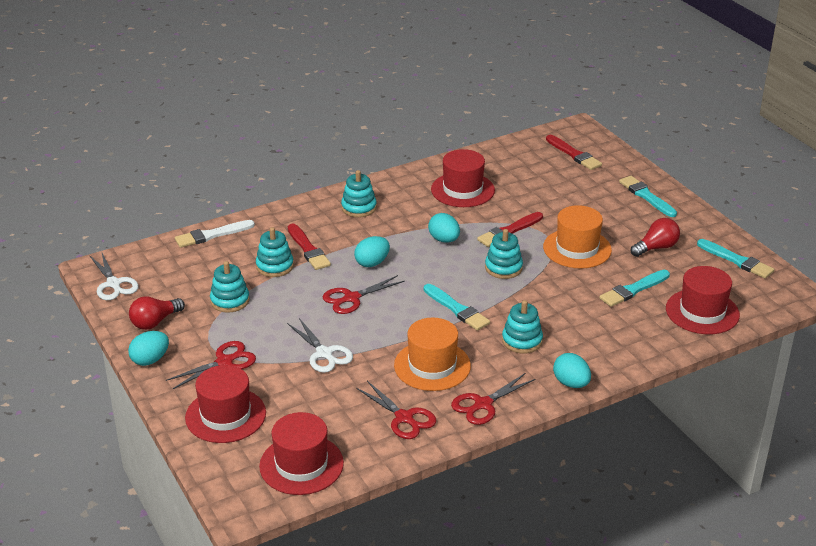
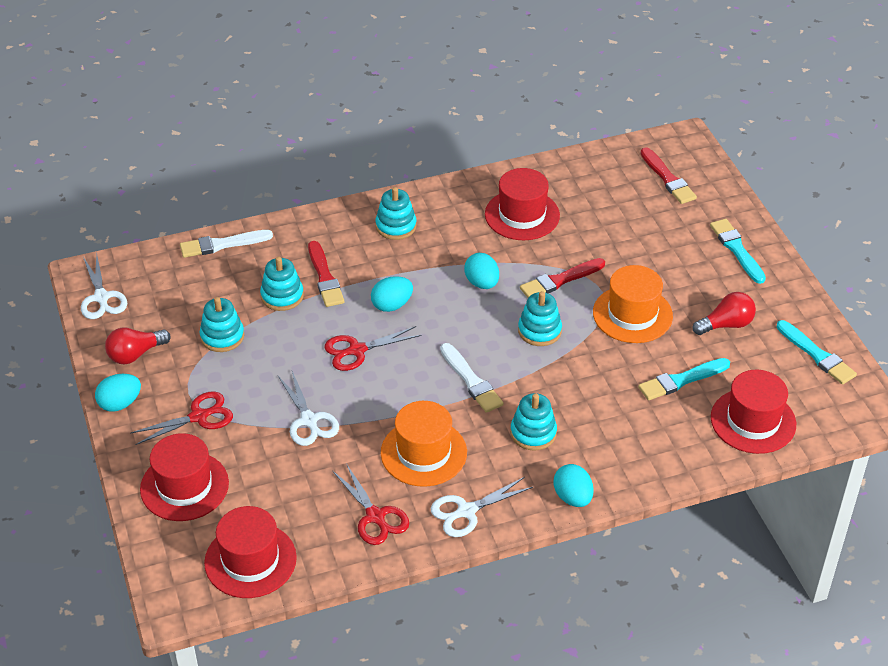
camera: 10 degrees right, 10 degrees up
turquoise brush [424,284,490,331] -> white brush [440,343,503,413]
red scissors [451,373,535,425] -> white scissors [430,477,533,537]

